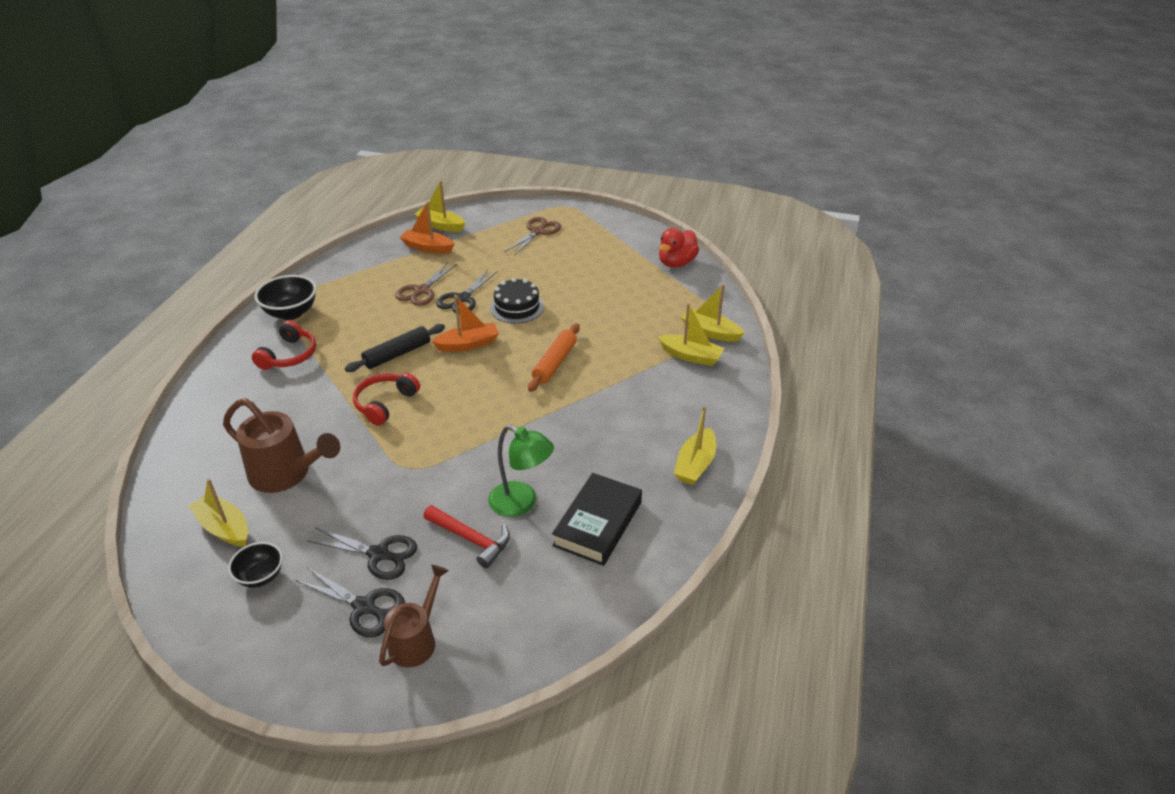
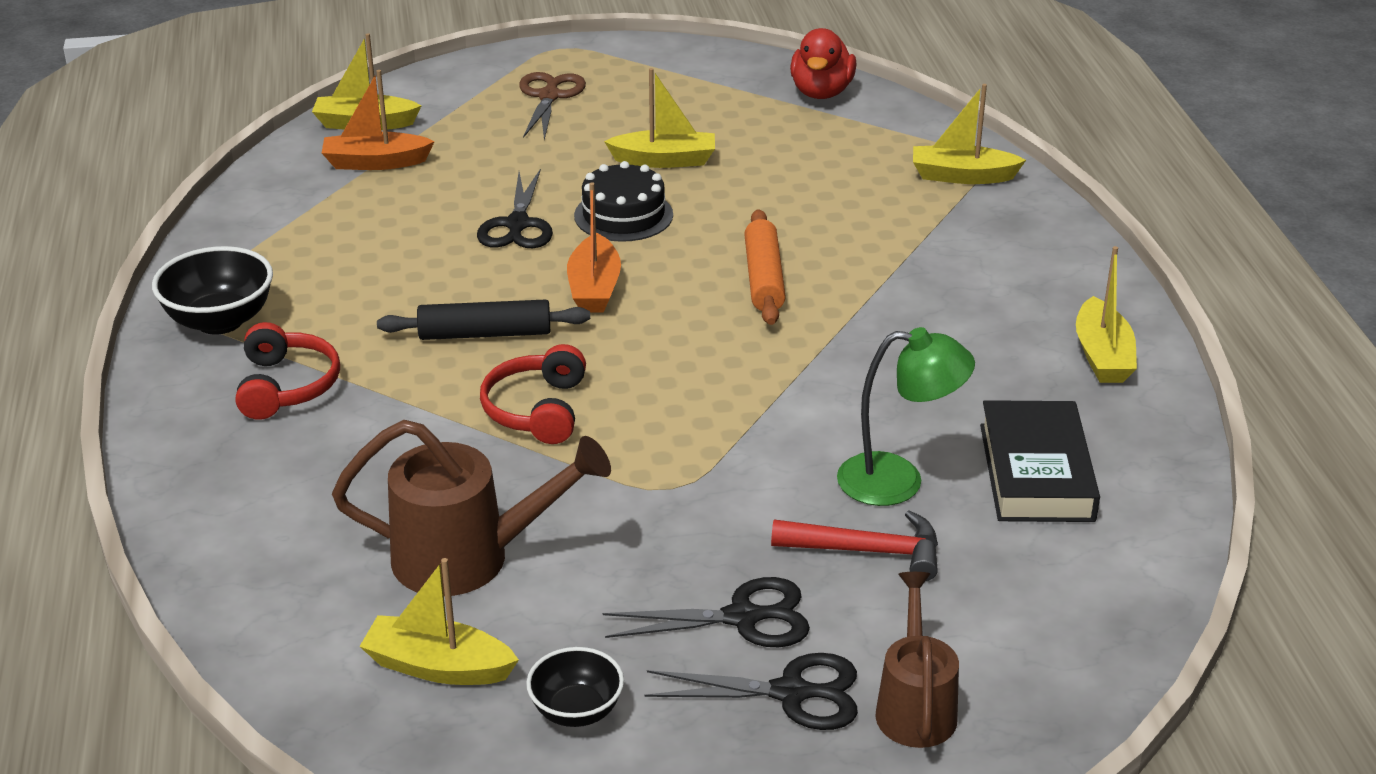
camera: 25 degrees left, 5 degrees down
black rolling pin [345,324,445,372] -> black rolling pin turned 60 degrees clockwise [377,299,590,340]
brown scissors [395,262,458,306] -> none
orange boat [431,295,499,352] -> orange boat turned 135 degrees clockwise [567,182,621,313]
yellow boat [658,303,725,366] -> yellow boat moved to [604,68,715,168]

